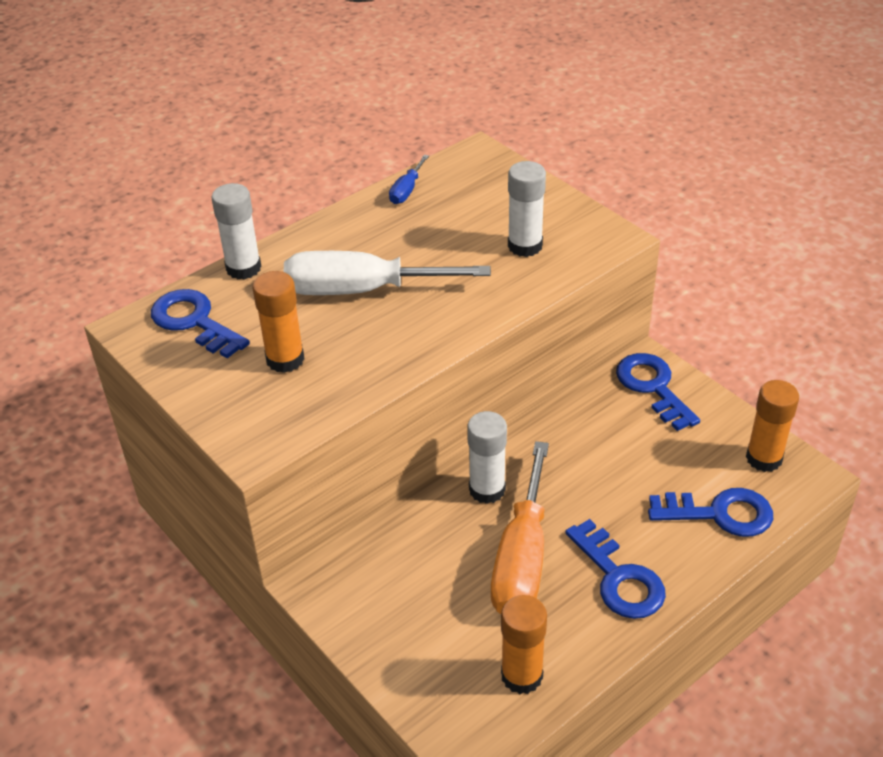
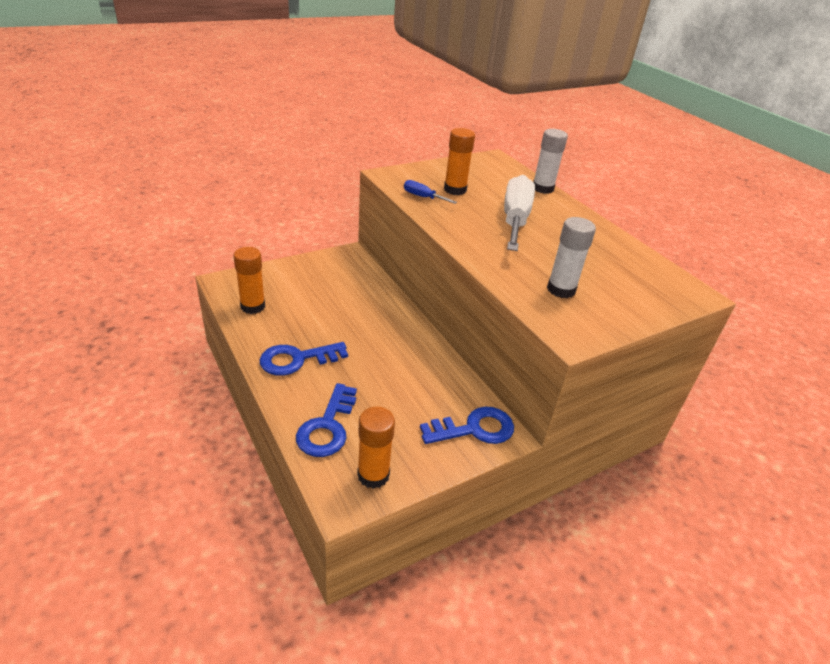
camera: 95 degrees right, 5 degrees down
blue key [151,289,250,358] -> none
blue screwdriver [389,155,429,204] -> blue screwdriver moved to [404,180,457,204]
white glue stick [467,411,507,504] -> none
orange screwdriver [491,441,549,614] -> none

